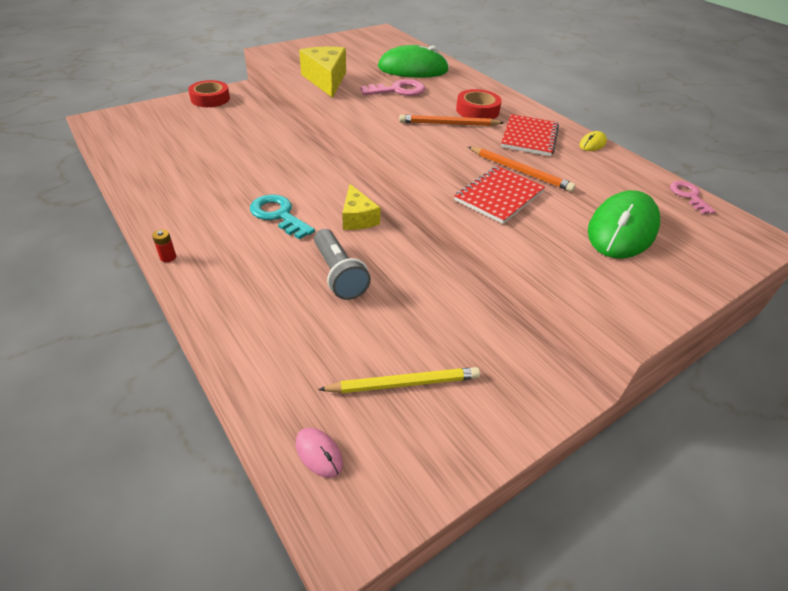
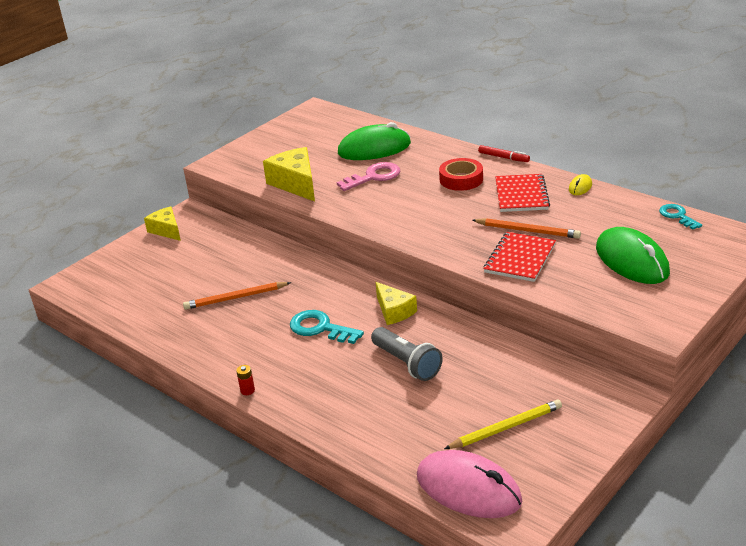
camera: 10 degrees left, 10 degrees down
red tape [188,80,230,107] -> yellow cheese [144,206,181,241]
pink mouse [296,428,343,478] -> pink mouse [417,450,522,518], size x2.33
orange pencil [399,115,504,126] -> orange pencil moved to [183,282,291,310]
green mouse [588,190,660,259] -> green mouse turned 45 degrees counterclockwise [596,227,670,284]
pink key [670,181,716,214] -> turquoise key [659,204,702,230]
none -> red marker [478,145,530,162]

